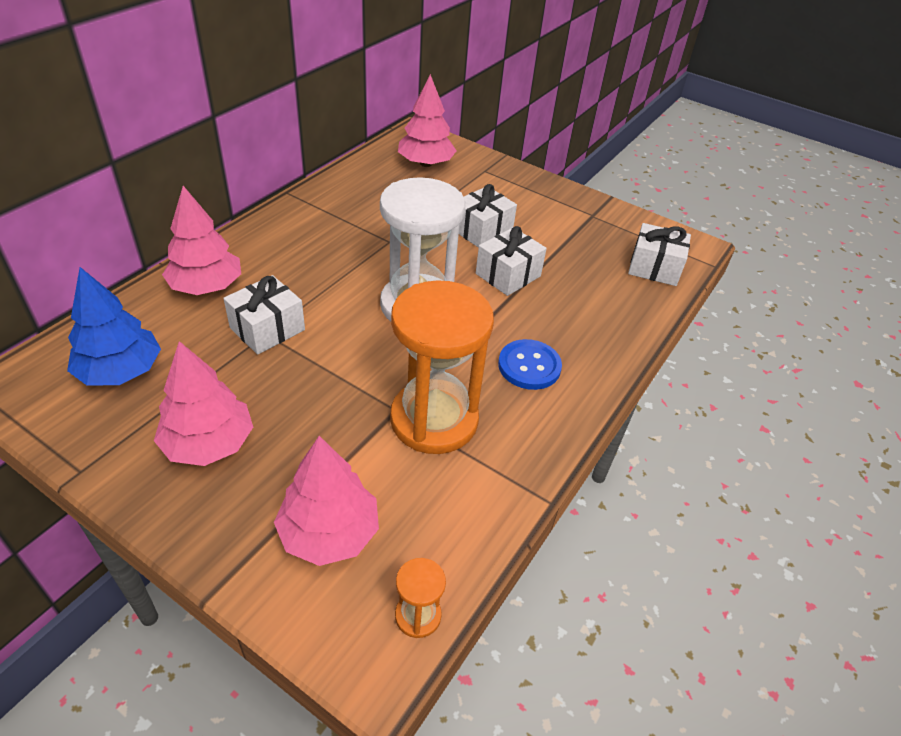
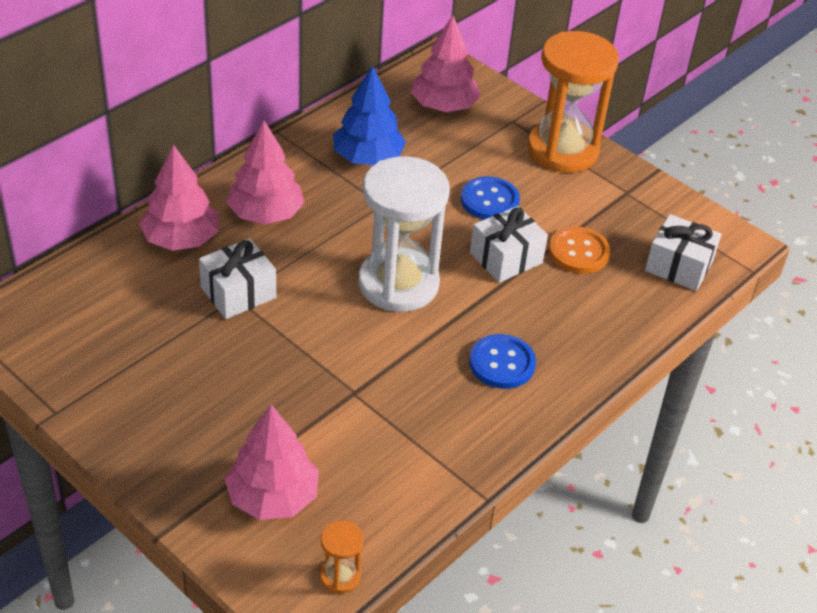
camera: 10 degrees right, 0 degrees up
blue tree [67,267,161,386] -> blue tree moved to [333,65,406,165]
pink tree [154,341,253,466] -> pink tree moved to [226,121,304,224]
orange hourglass [390,280,494,454] -> orange hourglass moved to [527,31,619,173]
white gift [459,184,517,248] -> blue button [461,176,520,220]
none -> orange button [549,226,610,274]

